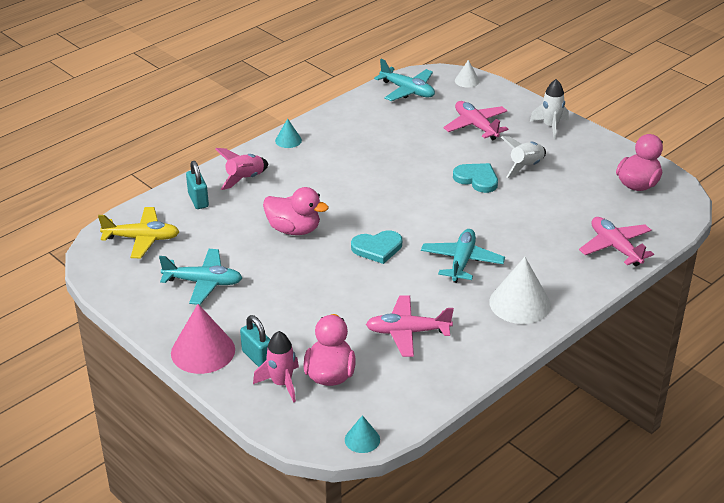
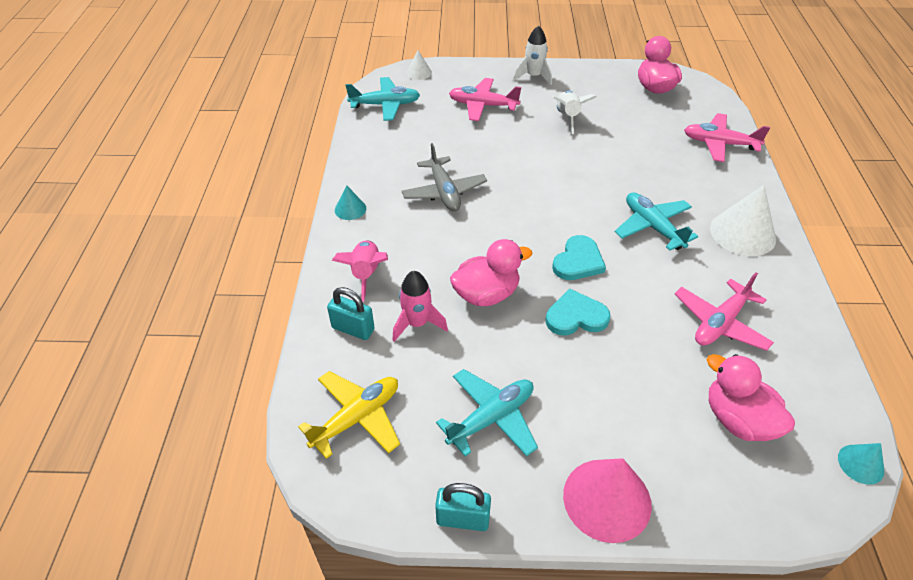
camera: 45 degrees left, 10 degrees up
turquoise padlock [240,315,270,367] -> turquoise padlock moved to [435,483,491,531]
pink rocket [253,331,299,403] -> pink rocket moved to [393,271,448,342]
turquoise heart [453,163,498,193] -> turquoise heart moved to [546,289,611,336]
none -> grey plane [402,143,487,212]

